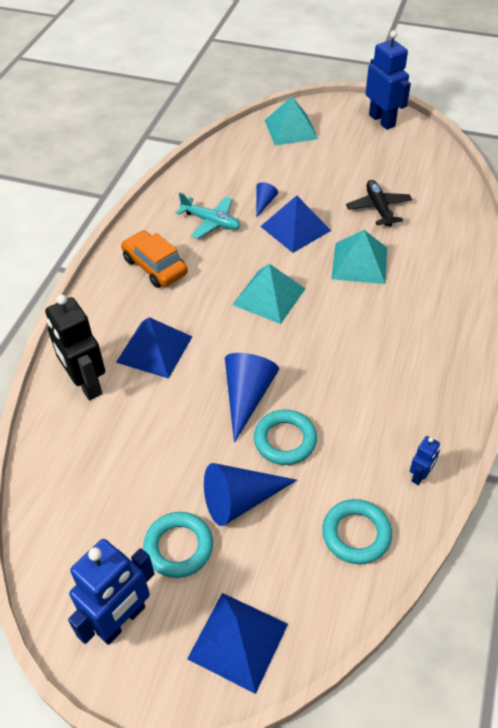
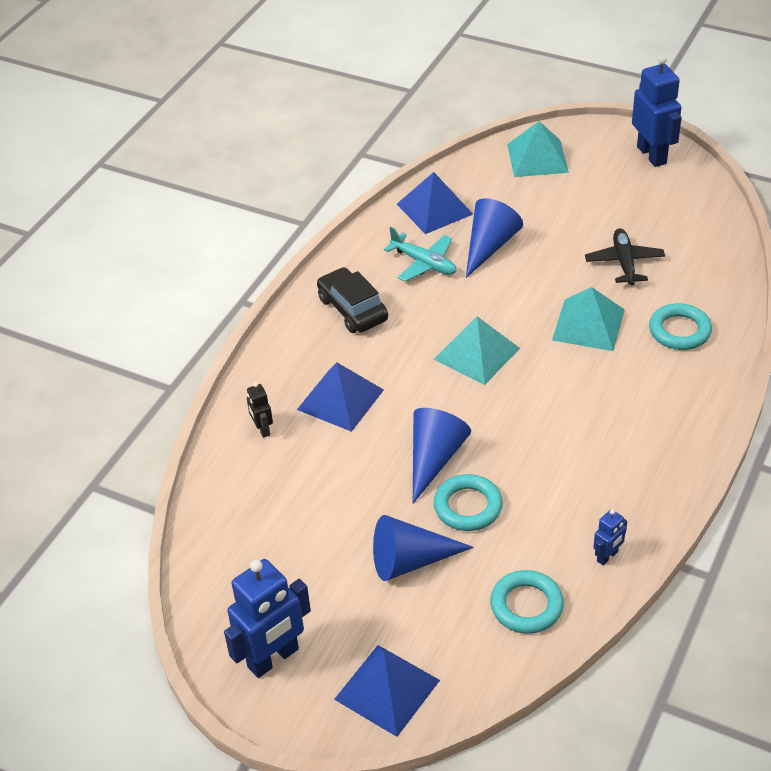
camera: 10 degrees right, 5 degrees down
black robot [45,294,105,401] -> black robot [247,382,273,438], size x0.48
orange car [121,230,188,288] -> black car [317,267,388,333]
turquoise ring [143,512,213,578] -> turquoise ring moved to [649,303,712,350]
blue cone [256,182,278,218] -> blue cone [466,198,523,278], size x1.96
blue pyramid [260,195,331,253] -> blue pyramid moved to [397,172,473,234]

